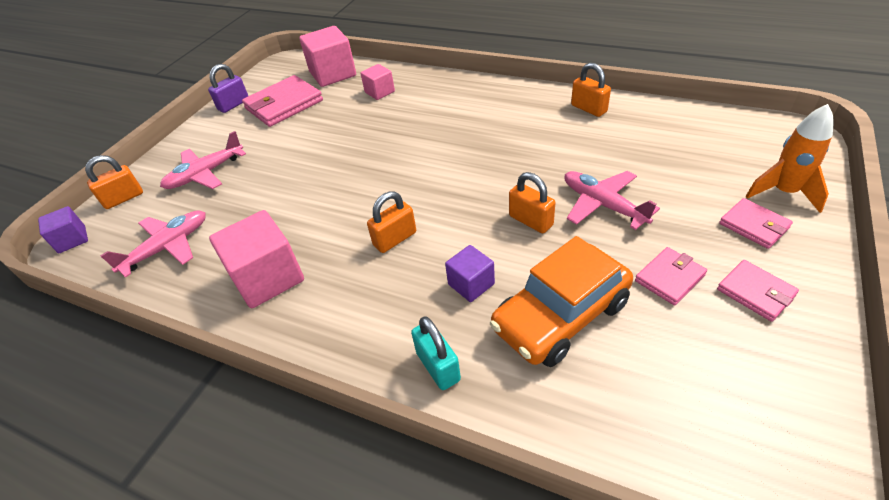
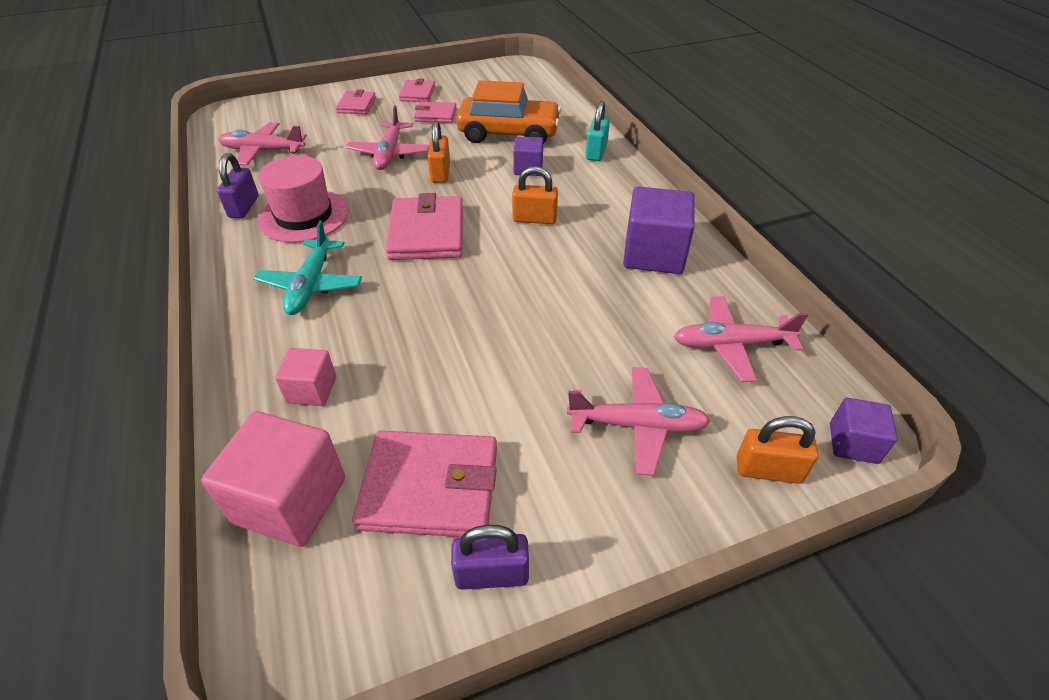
camera: 140 degrees left, 0 degrees up
pink cube [209,210,304,308] -> purple cube [623,187,695,274]
orange padlock [571,62,611,117] -> purple padlock [217,153,259,218]
orange rocket [746,104,834,213] -> none
none -> pink plane [218,122,307,166]
none -> turquoise plane [253,221,362,315]
none -> pink hat [258,155,349,243]
none -> pink wallet [386,193,463,260]

